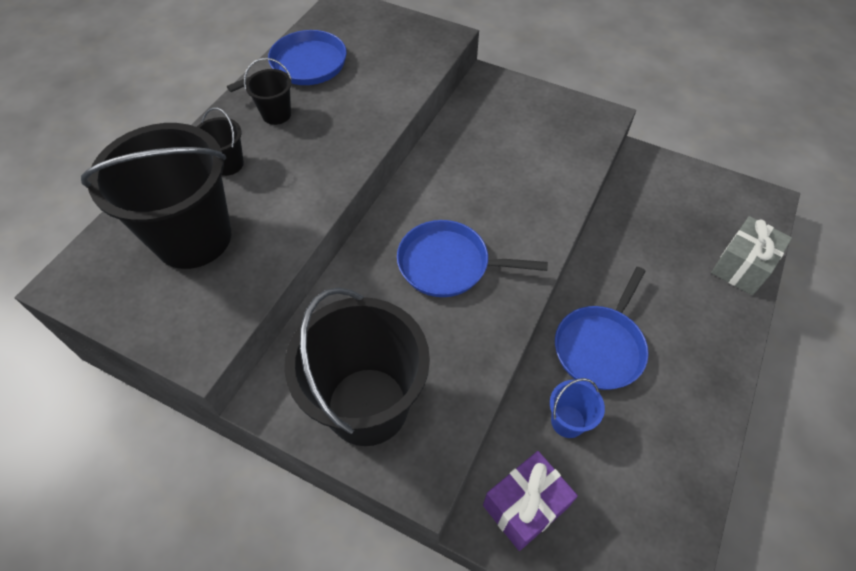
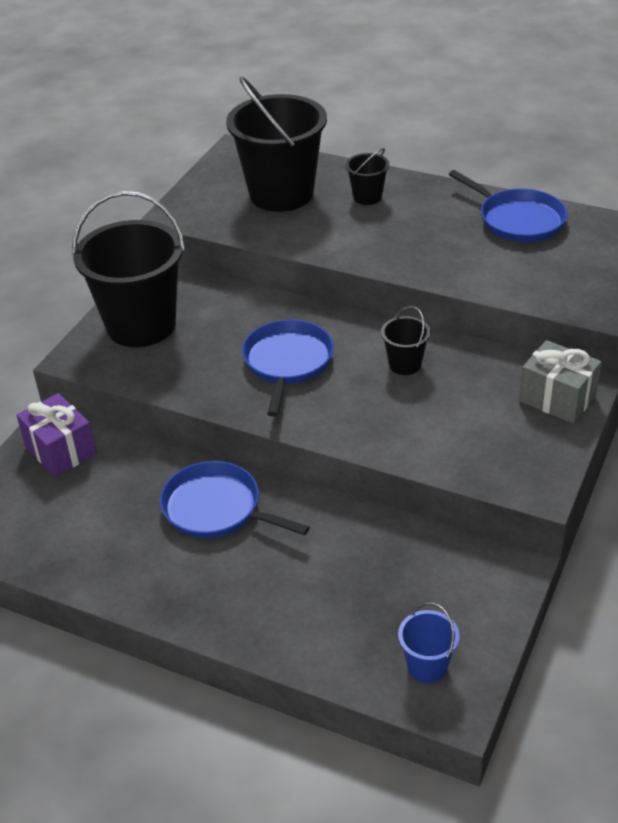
camera: 90 degrees right, 15 degrees down
black bucket [244,58,292,125] -> black bucket moved to [381,306,431,375]
blue bucket [550,378,605,438] -> blue bucket moved to [398,602,460,683]
grey gift [711,216,792,295] -> grey gift moved to [519,340,602,423]

